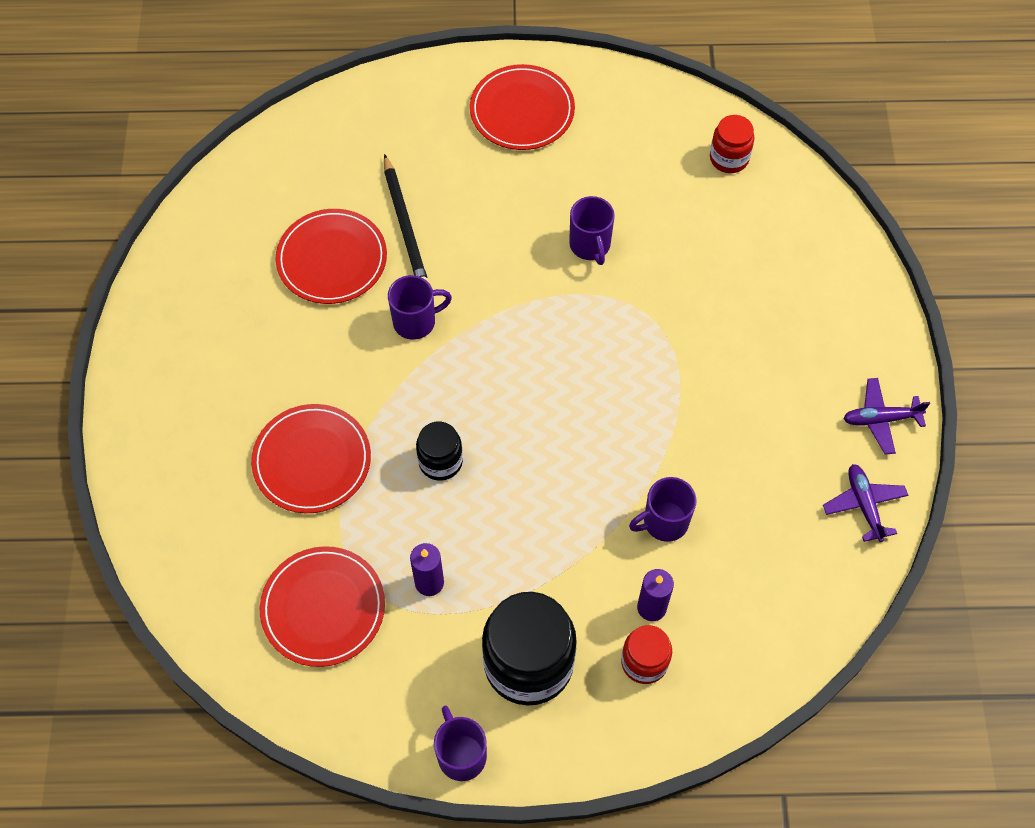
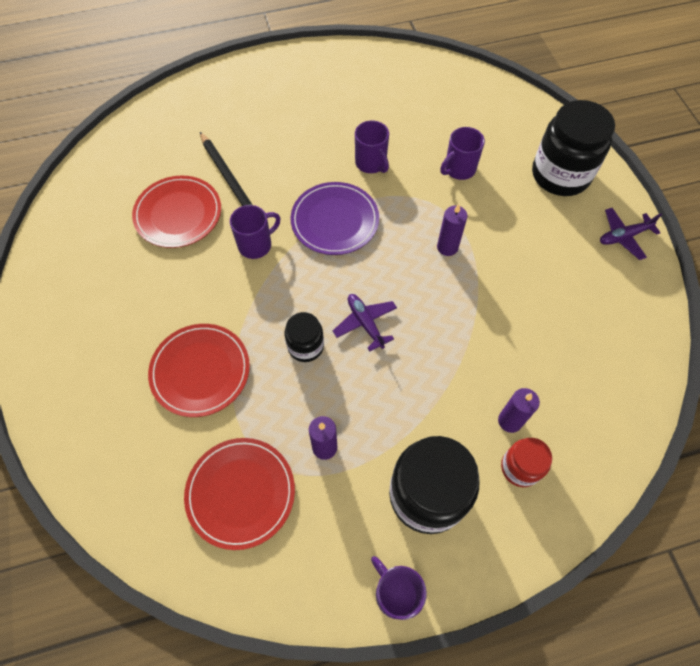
camera: 15 degrees left, 0 degrees up
red plate [470,64,575,150] -> none
purple mug [629,477,697,542] -> purple mug moved to [440,127,485,180]
red jar [710,115,754,173] -> none
purple plane [823,464,908,542] -> purple plane moved to [333,294,397,351]
none -> purple plate [291,182,379,255]
none -> purple candle [437,204,468,256]
none -> black jar [532,100,615,196]

